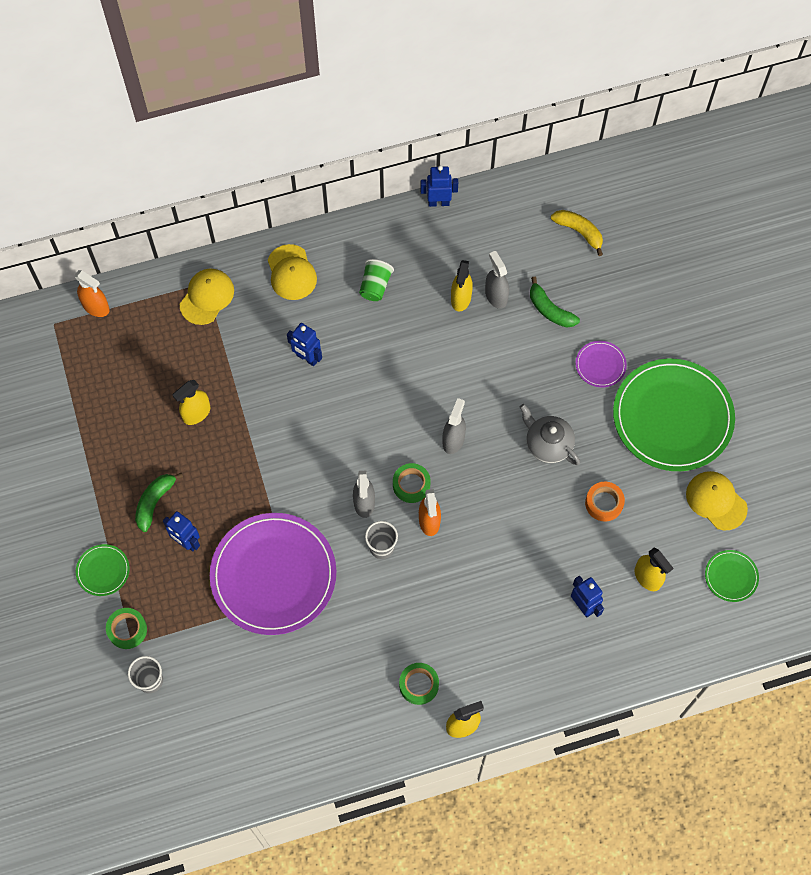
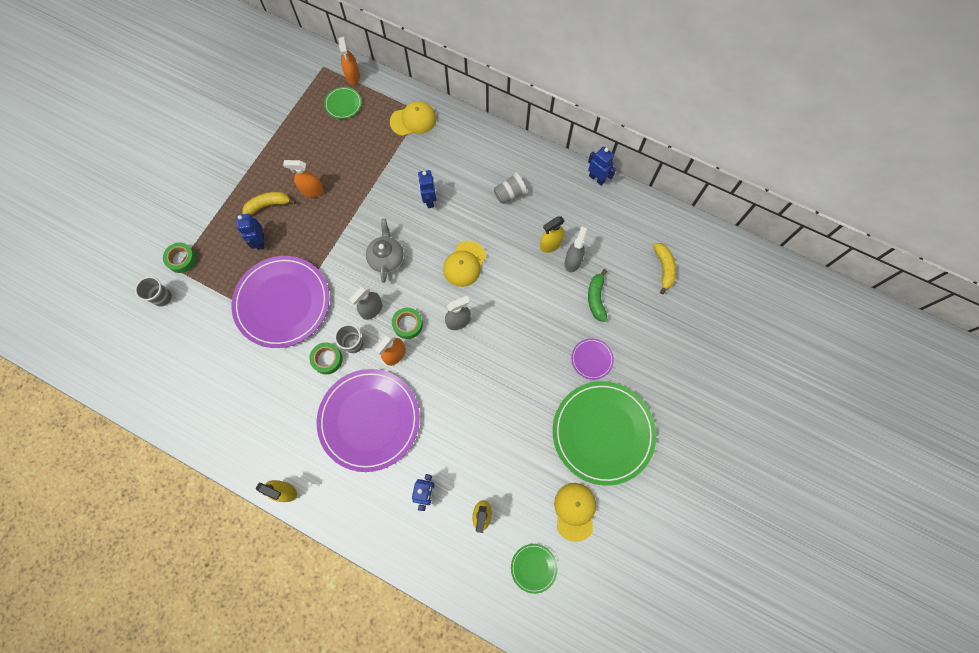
camera: 45 degrees right, 5 degrees up
green plate [76,544,130,596] -> green plate moved to [324,87,362,119]
green banana [135,473,183,532] -> yellow banana [242,192,296,215]
yellow spray bottle [173,380,211,425] -> none
yellow cap [268,244,317,300] -> yellow cap moved to [443,241,486,287]
green cup [359,259,394,301] -> grey cup [494,172,527,204]
green tape [399,663,439,705] -> green tape moved to [309,342,343,375]
grey teapot [520,404,580,465] -> grey teapot moved to [366,219,404,283]
orange tape [585,482,625,522] -> none
none -> orange spray bottle [283,160,324,197]
none -> purple plate [317,369,420,472]

